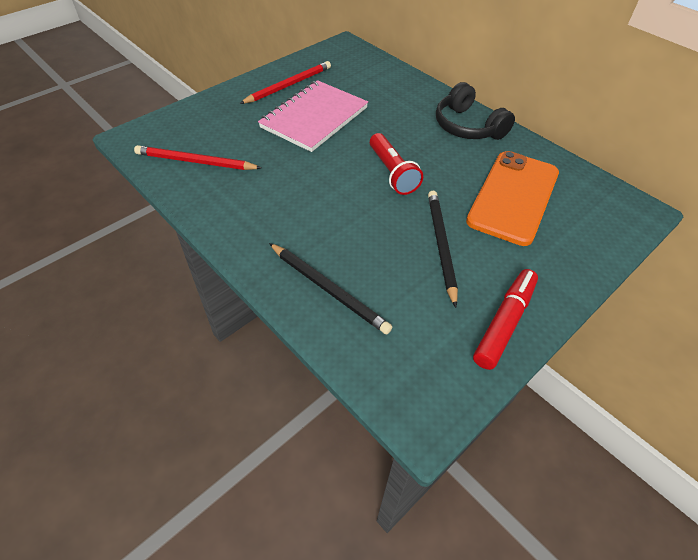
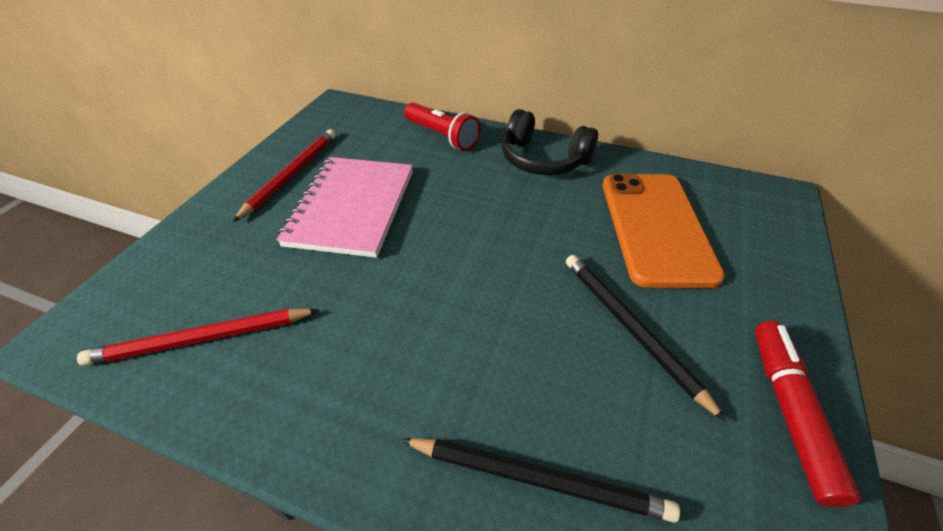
camera: 25 degrees left, 5 degrees down
red flashlight [370,133,423,195] -> red flashlight moved to [404,103,481,151]

